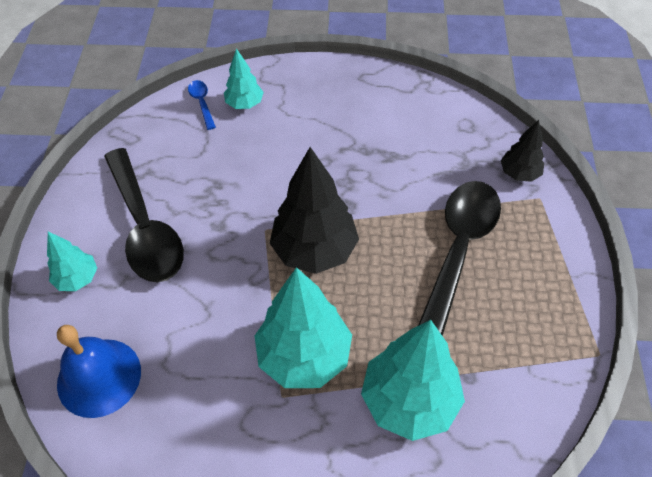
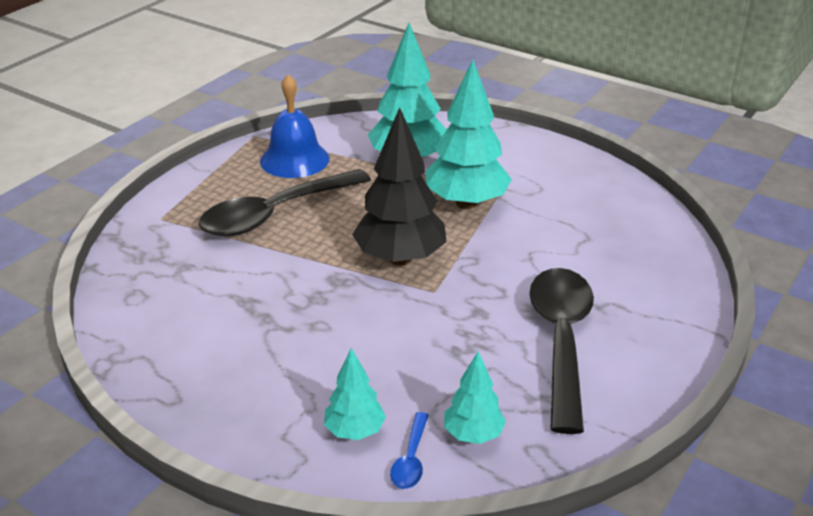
camera: 150 degrees left, 20 degrees down
turquoise tree [47,231,97,291] -> turquoise tree moved to [444,351,506,444]
blue bell [57,325,141,418] -> blue bell moved to [260,74,329,178]
black tree [501,120,544,182] -> none

